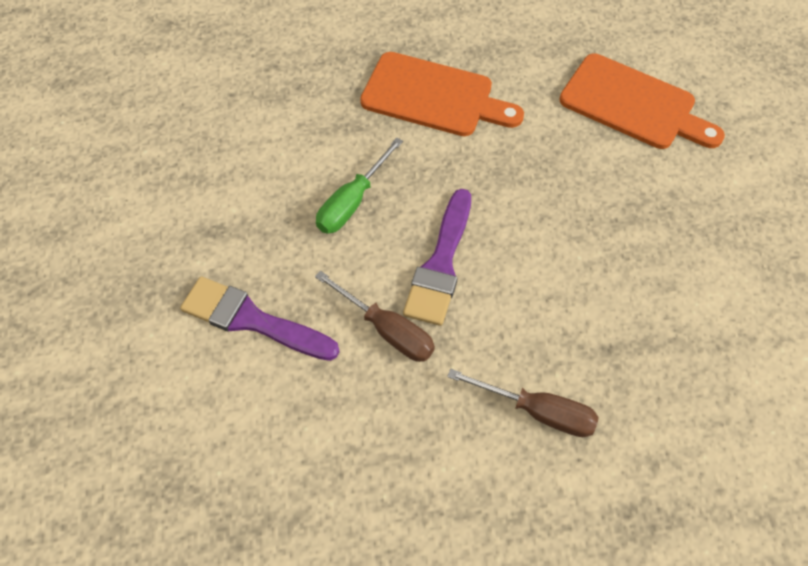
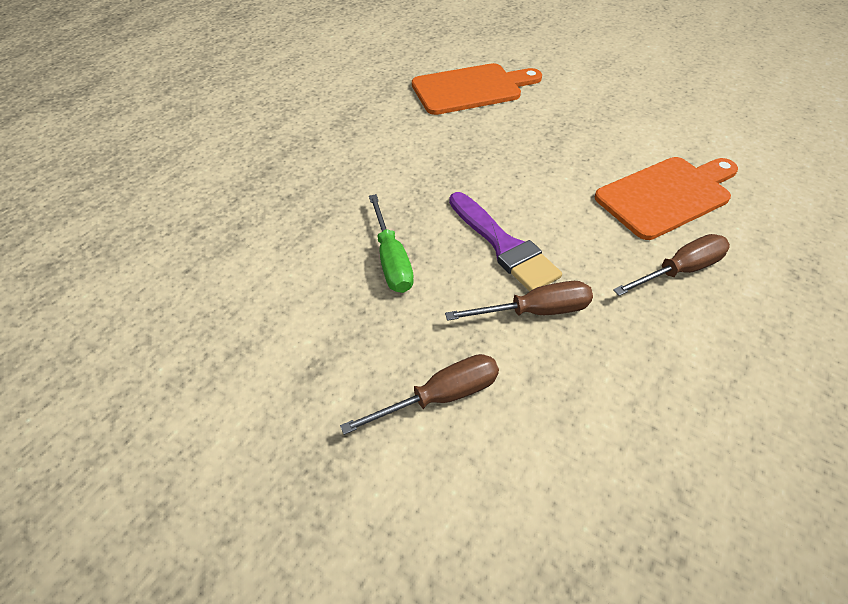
camera: 50 degrees left, 10 degrees down
purple brush [180,276,340,361] -> brown screwdriver [340,354,499,435]
orange cutting board [360,52,524,136] -> orange cutting board moved to [595,157,738,240]

